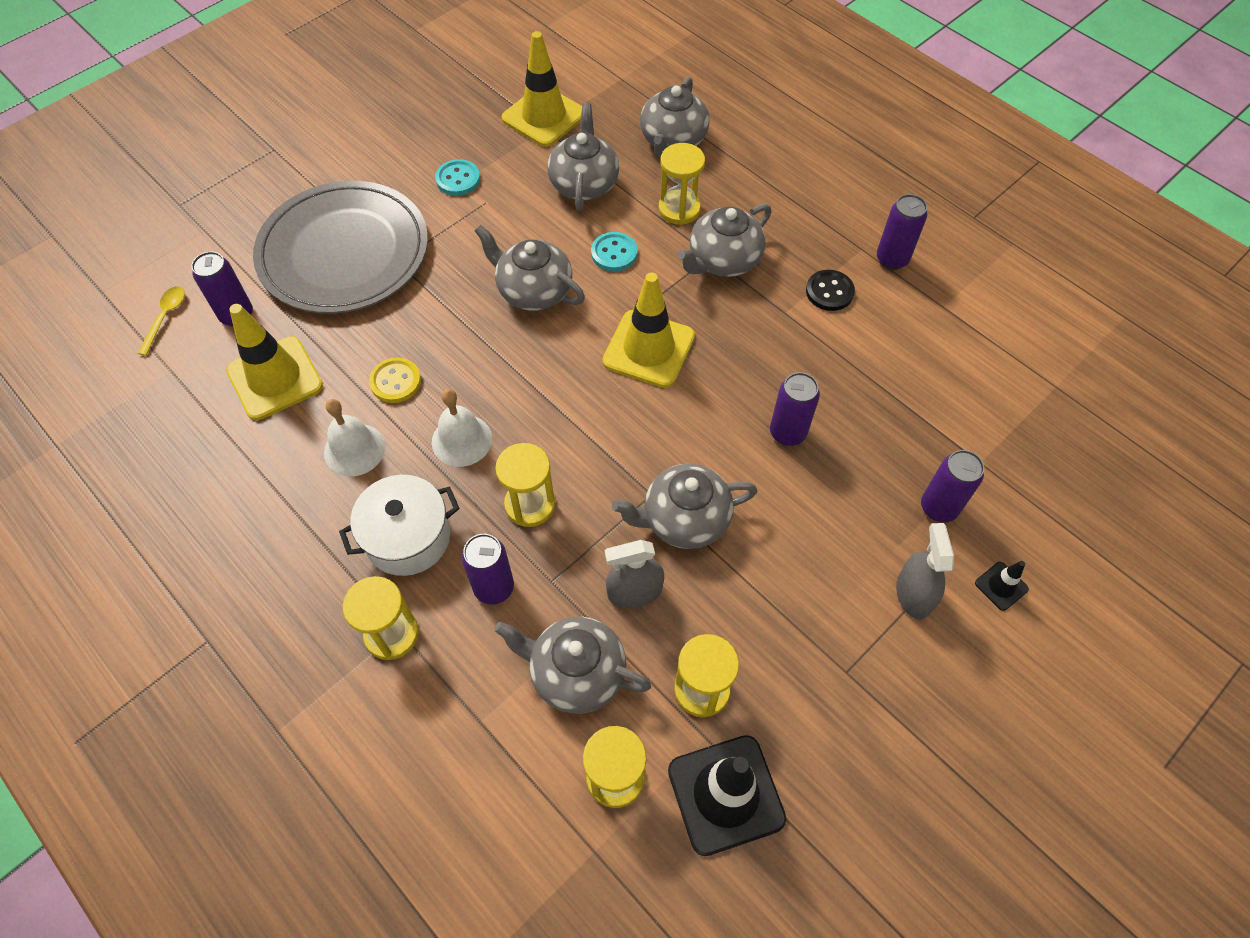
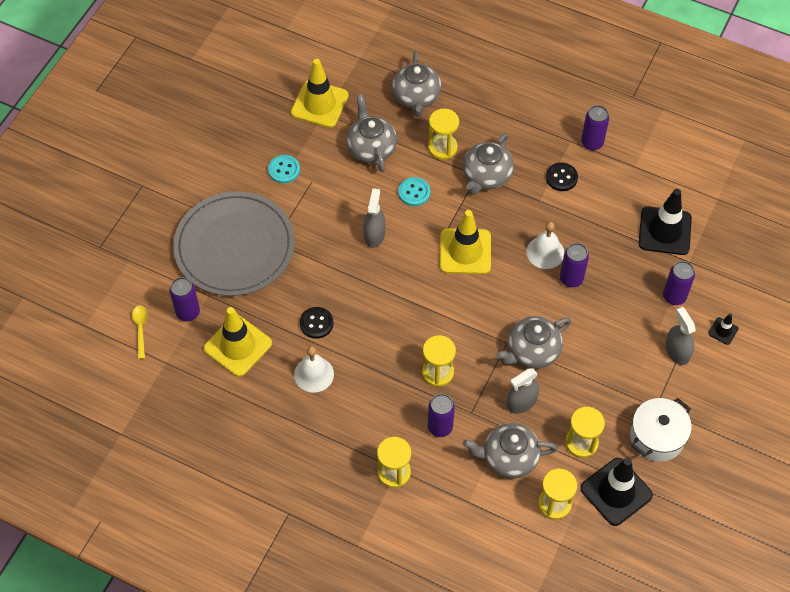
camera: 20 degrees left, 0 degrees up
white pot [339,475,460,576] -> white pot moved to [630,398,692,462]
yellow button [369,358,421,403] -> black button [300,307,334,339]
white bell [432,389,492,467] -> white bell moved to [526,222,564,269]
grey teapot [475,225,585,311] -> grey spray bottle [363,188,385,248]
none -> black traffic cone [639,189,692,255]

